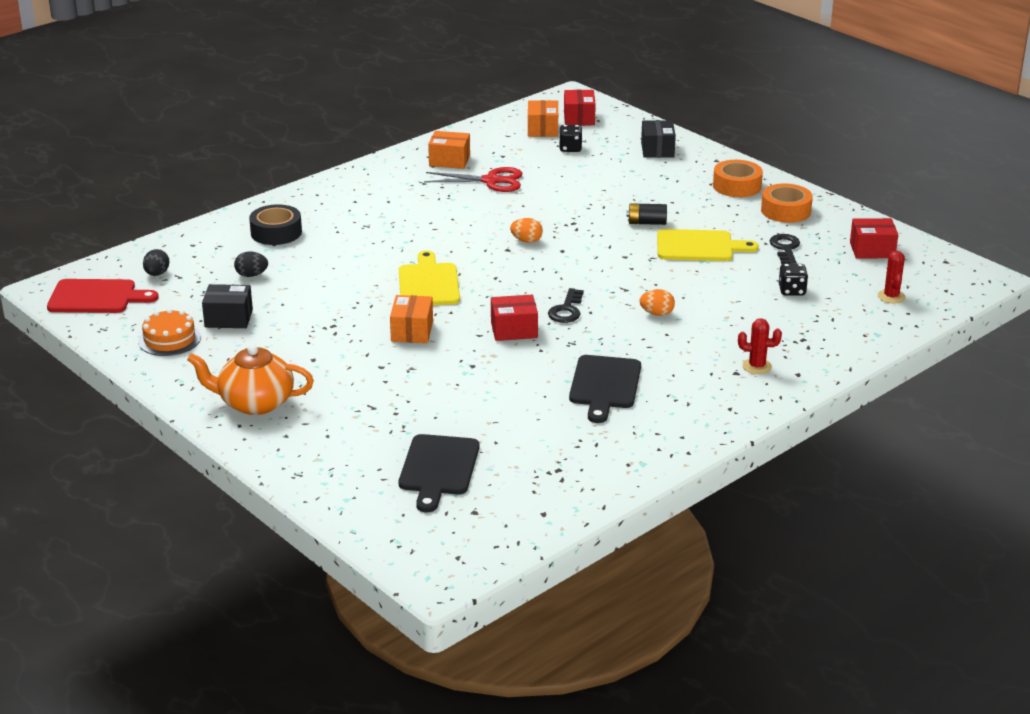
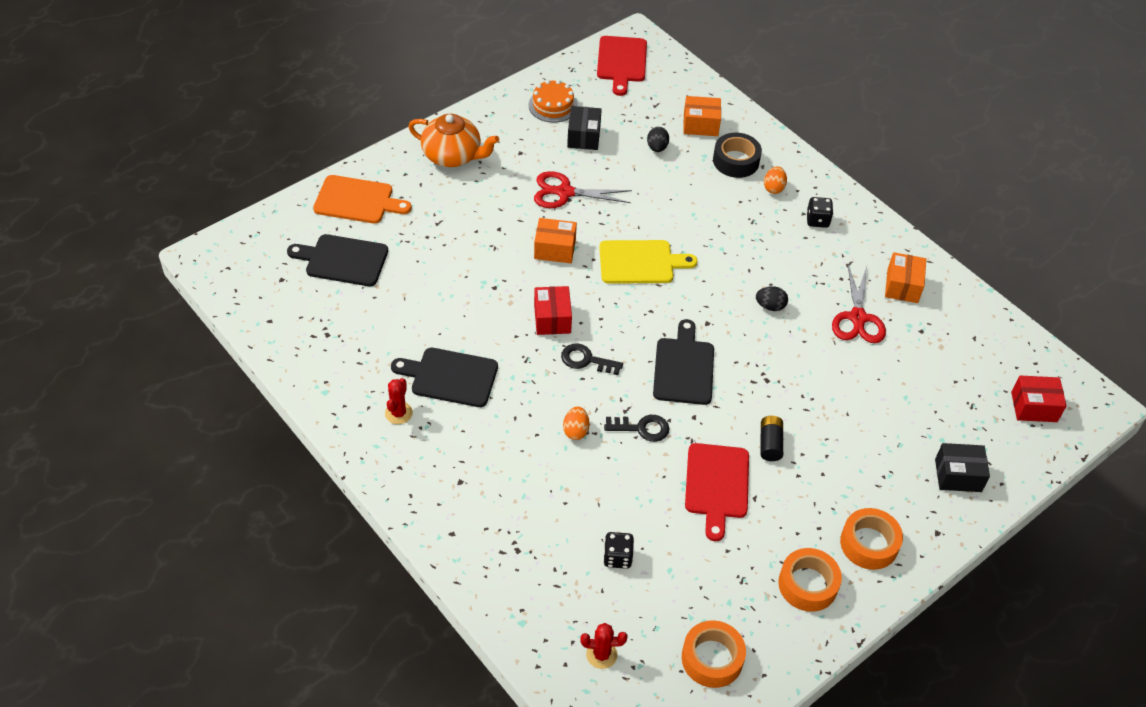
camera: 90 degrees right, 20 degrees up
black egg [143,249,169,276] -> black egg moved to [756,286,788,311]
orange teapot [187,345,314,415] -> orange teapot turned 105 degrees clockwise [408,114,499,167]
orange egg [510,218,543,243] -> orange egg moved to [764,166,787,194]
orange box [528,100,558,137] -> orange box moved to [683,96,721,136]
black dice [559,125,582,152] -> black dice moved to [806,197,833,228]
yellow cutting board [657,229,759,261] -> red cutting board [685,443,749,541]
red cactus [738,318,782,374] -> red cactus moved to [385,378,413,424]
black key [770,234,800,264] -> black key moved to [604,415,670,442]
red box [850,218,898,259] -> orange tape [682,620,746,688]
none -> orange cutting board [313,175,412,224]
none -> red scissors [534,171,632,208]
none -> black cutting board [653,319,714,405]

